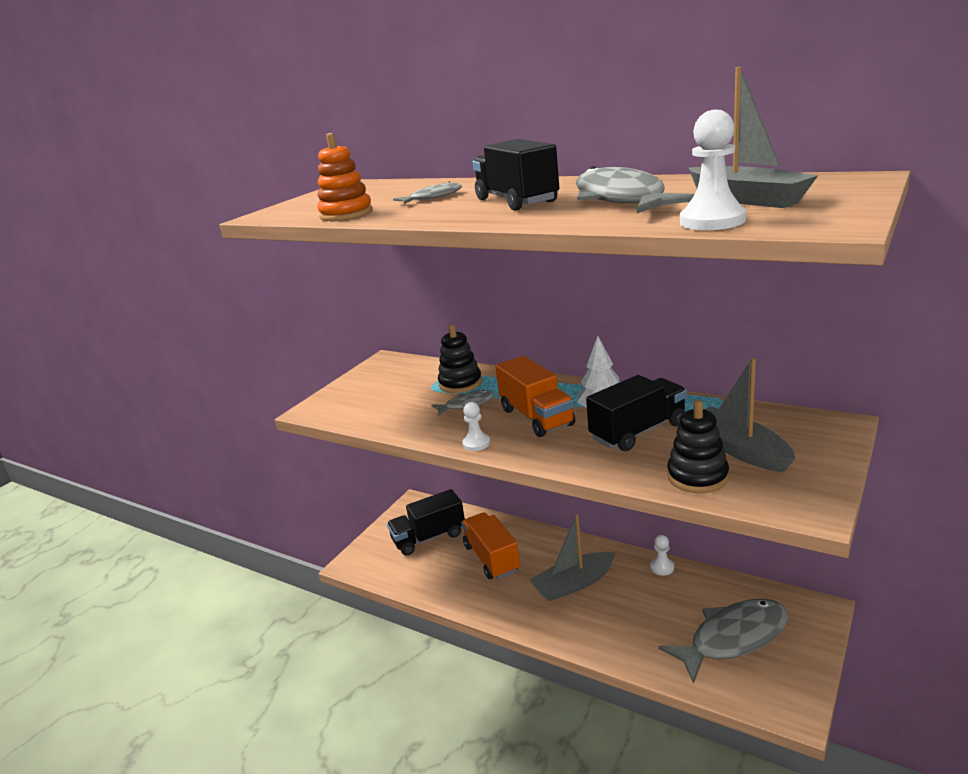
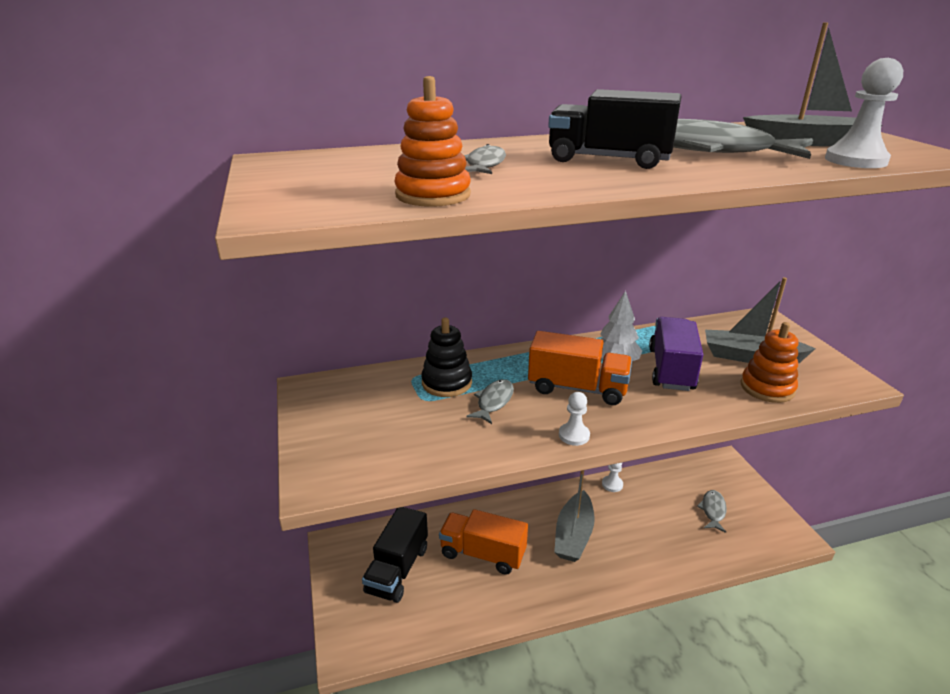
camera: 50 degrees left, 5 degrees up
black truck [586,375,687,451] -> purple truck [649,317,703,391]
grey fish [659,599,788,684] -> grey fish [697,490,727,533], size x0.49
black stacking toy [667,400,729,493] -> orange stacking toy [741,322,798,403]

